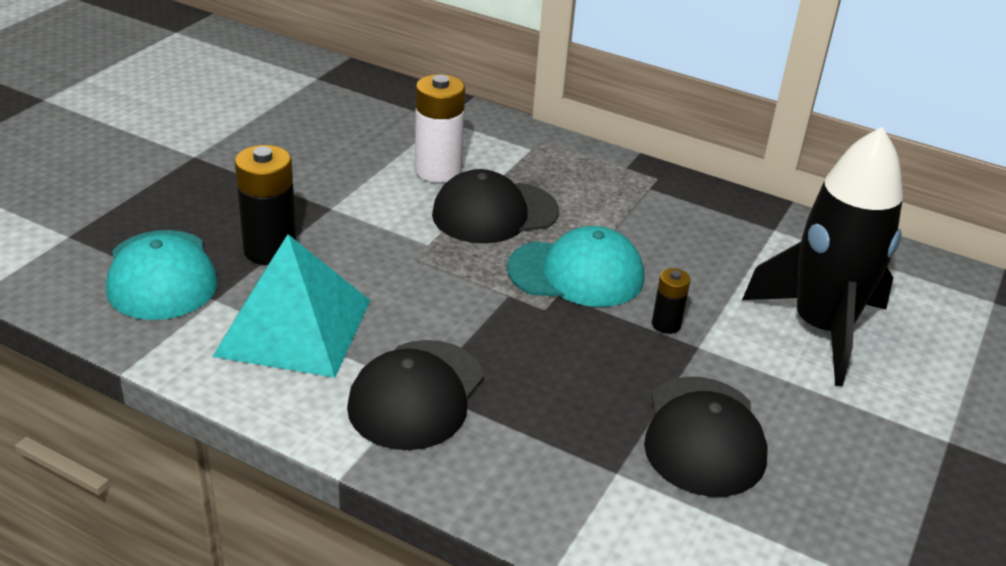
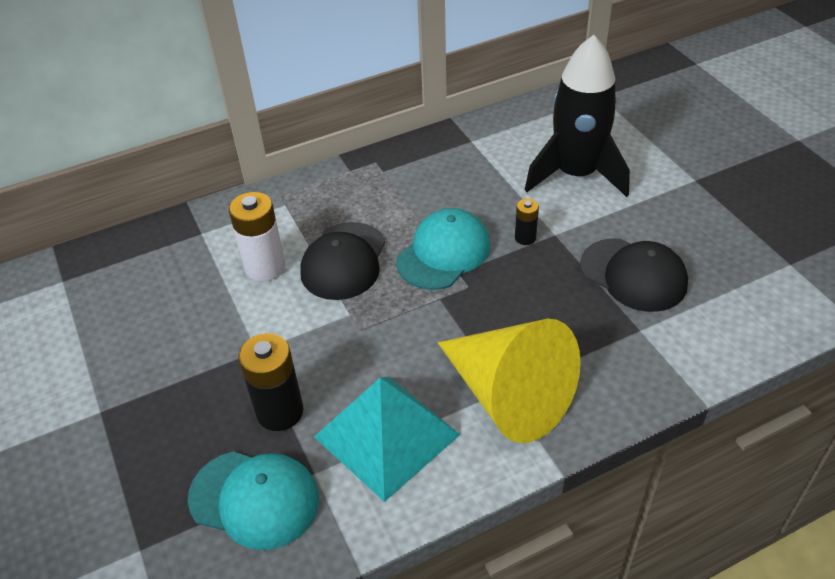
camera: 50 degrees left, 10 degrees up
black cap [347,340,484,450] -> yellow cone [438,319,581,443]

